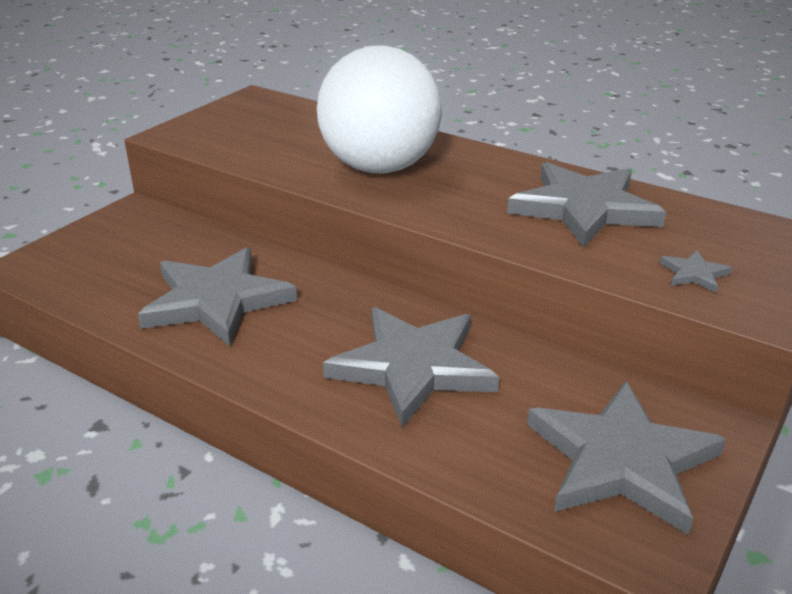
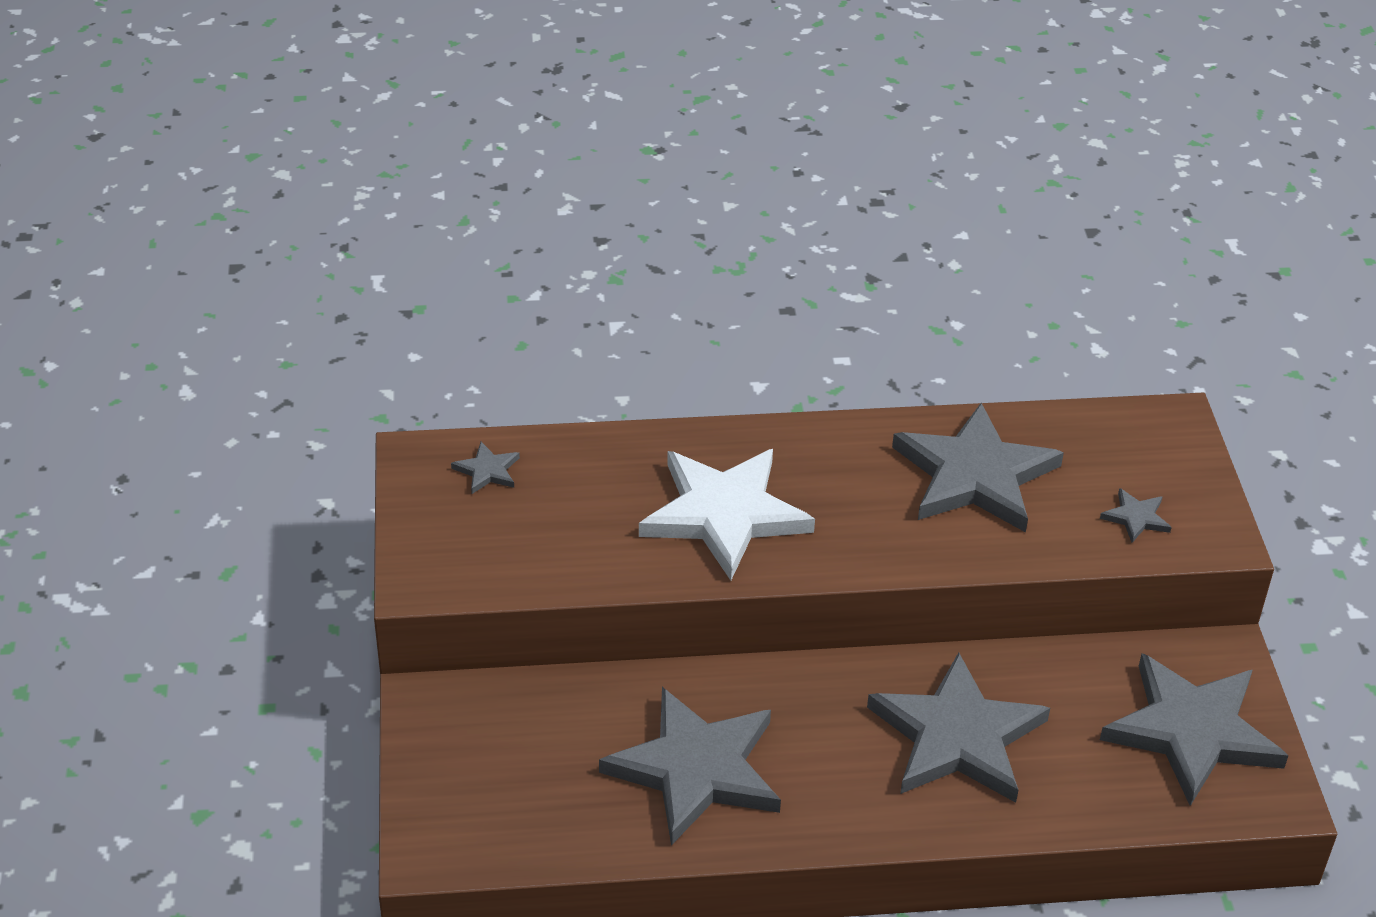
camera: 40 degrees left, 10 degrees up
white ball [317,45,442,173] -> white star [639,449,815,581]
none -> grey star [451,442,520,494]

